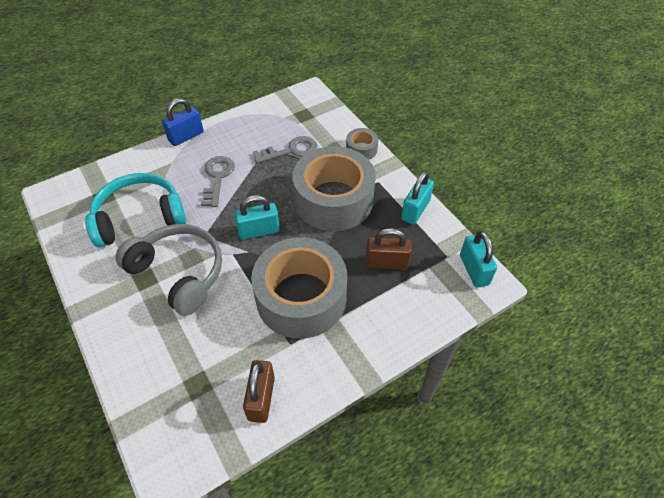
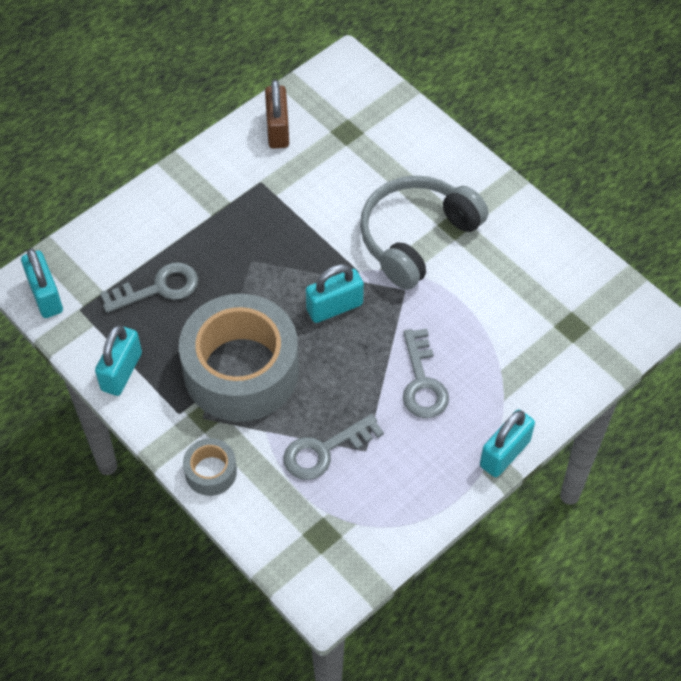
camera: 170 degrees right, 5 degrees up
turquoise headphones [85,173,186,247] -> none
grey headphones [115,224,222,316] -> grey headphones turned 105 degrees clockwise [360,175,489,290]
blue padlock [162,98,204,146] -> turquoise padlock [480,409,535,477]
grey tape [251,237,347,339] -> none
brown padlock [366,228,412,270] -> grey key [100,262,198,313]

